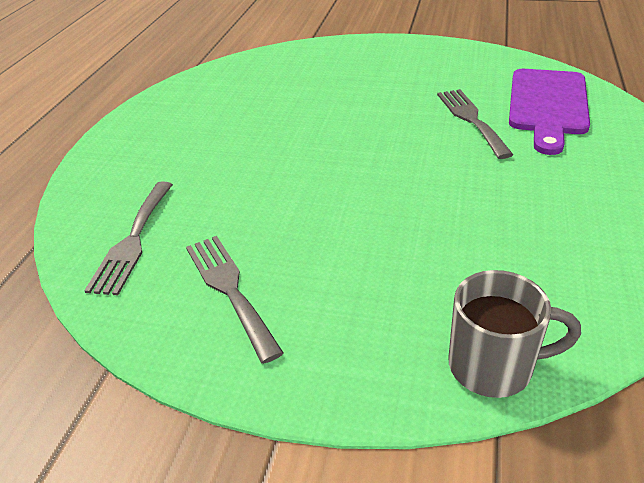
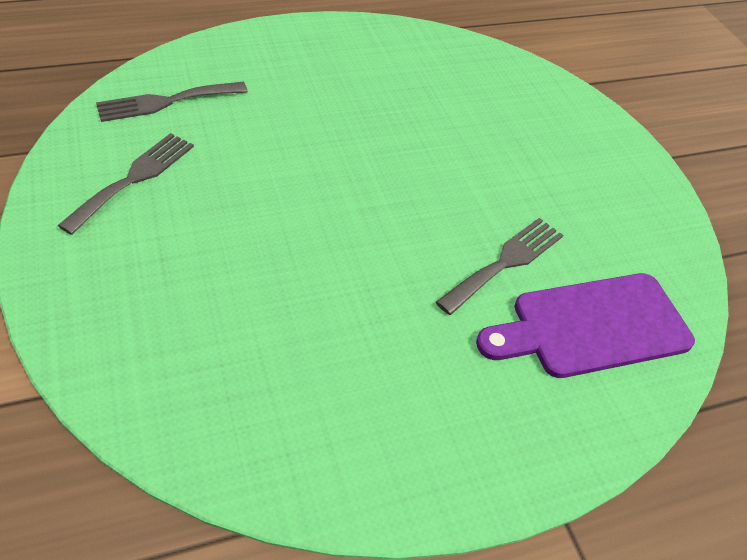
camera: 50 degrees right, 10 degrees up
grey mug [449,270,581,398] -> none

